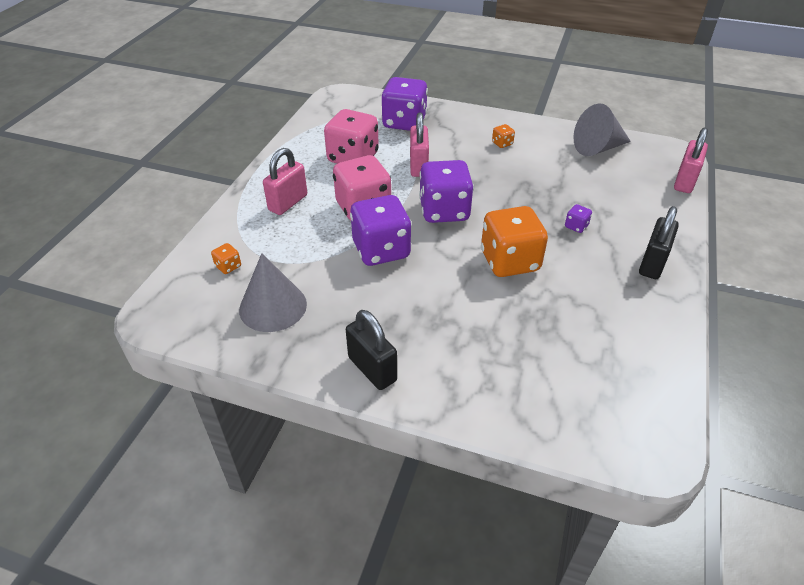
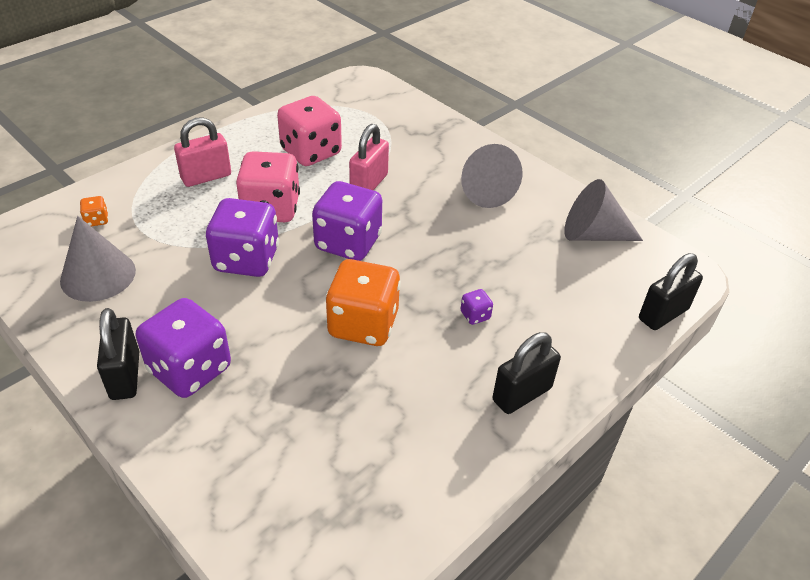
camera: 25 degrees right, 0 degrees up
purple dice [381,77,428,131] -> purple dice moved to [136,298,231,398]
orange dice [492,124,515,148] -> grey cone [461,144,522,208]
pink padlock [674,127,708,193] -> black padlock [639,253,703,330]

